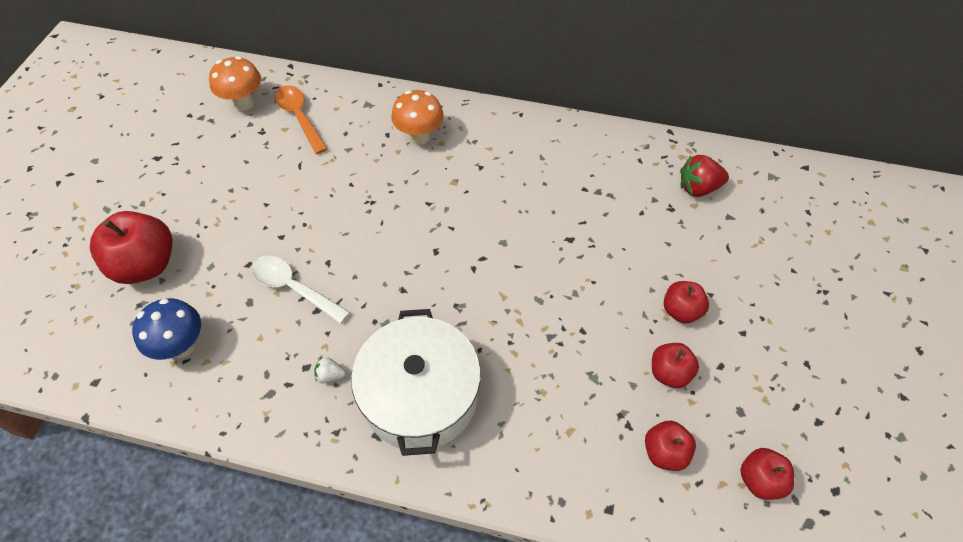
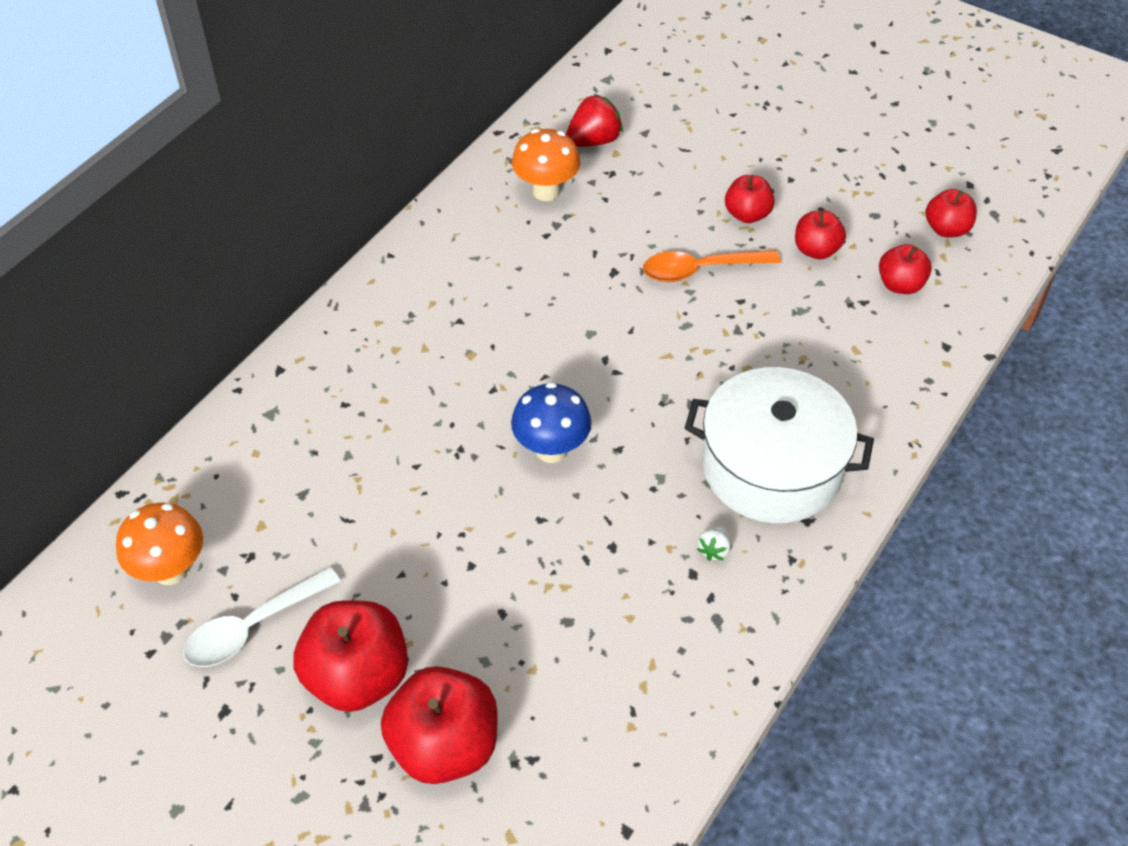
camera: 70 degrees left, 5 degrees down
blue mushroom [132,298,201,360] -> blue mushroom moved to [511,382,592,463]
white spoon [251,256,350,324] -> white spoon moved to [183,567,341,667]
orange spoon [275,85,328,154] -> orange spoon moved to [643,250,781,282]
orange mushroom [391,90,444,145] -> orange mushroom moved to [512,129,580,201]
red strawberry [680,155,729,197] -> red strawberry turned 135 degrees counterclockwise [566,94,623,147]
none -> red apple [293,600,408,712]

